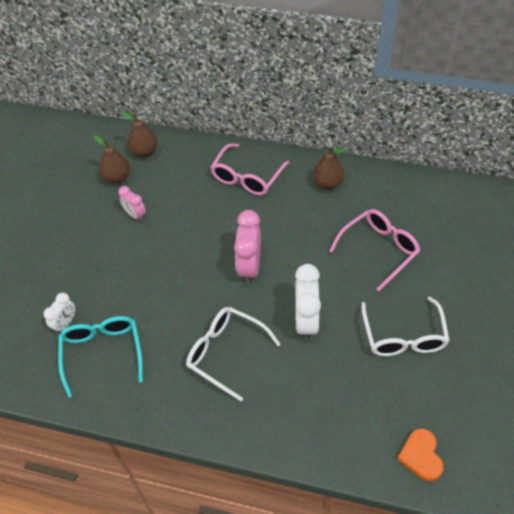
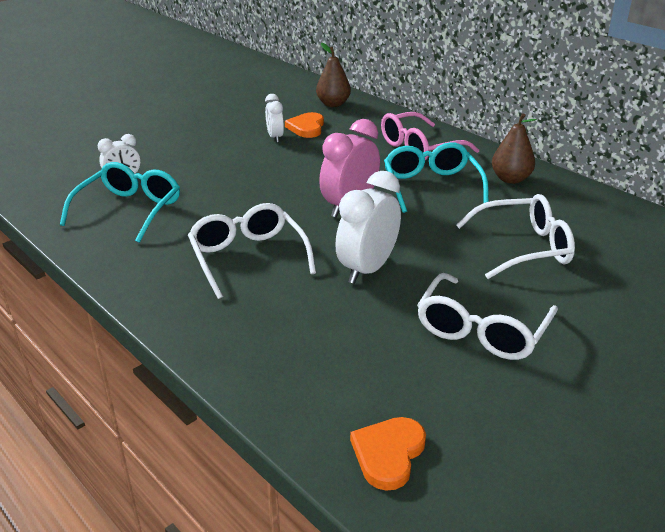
camera: 30 degrees right, 20 degrees down
brown pear [94,135,130,183] -> none
pink clock [118,186,146,221] -> white clock [265,94,284,143]
pink glasses [329,209,420,291] -> white glasses [456,194,575,279]
none -> orange heart [285,112,324,138]
none -> turquoise glasses [384,142,489,213]

